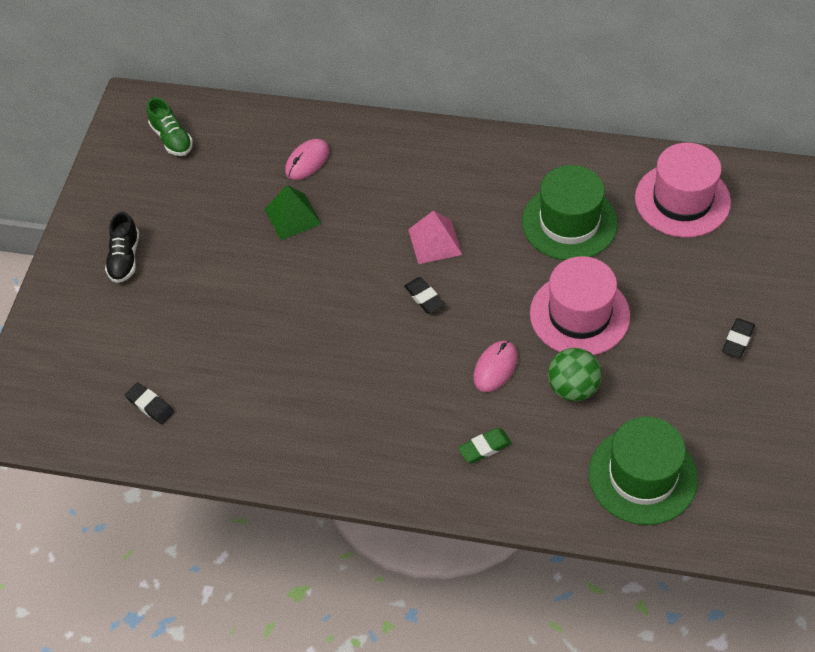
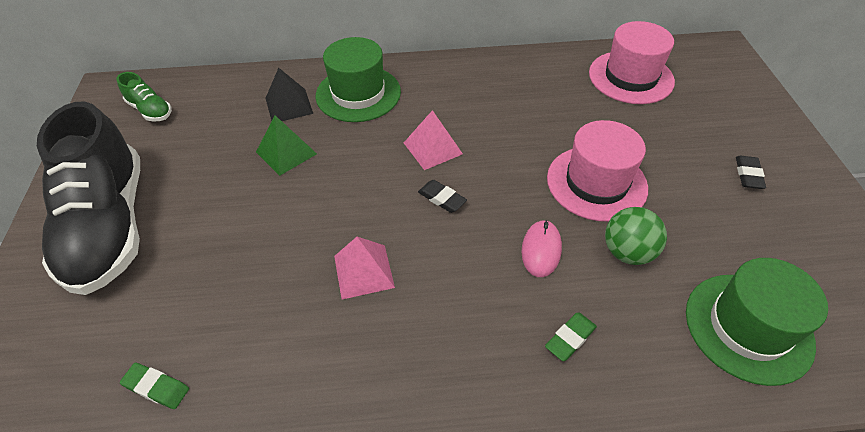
camera: 20 degrees left, 5 degrees down
black shoe [105,212,139,283] -> black shoe [37,101,140,295], size x2.41
black eraser [125,382,174,424] -> green eraser [120,363,189,409]
pink mouse [285,139,329,180] -> black pyramid [266,68,313,121]
green hat [522,165,618,260] -> green hat moved to [315,37,401,122]
none -> pink pyramid [334,237,395,299]

